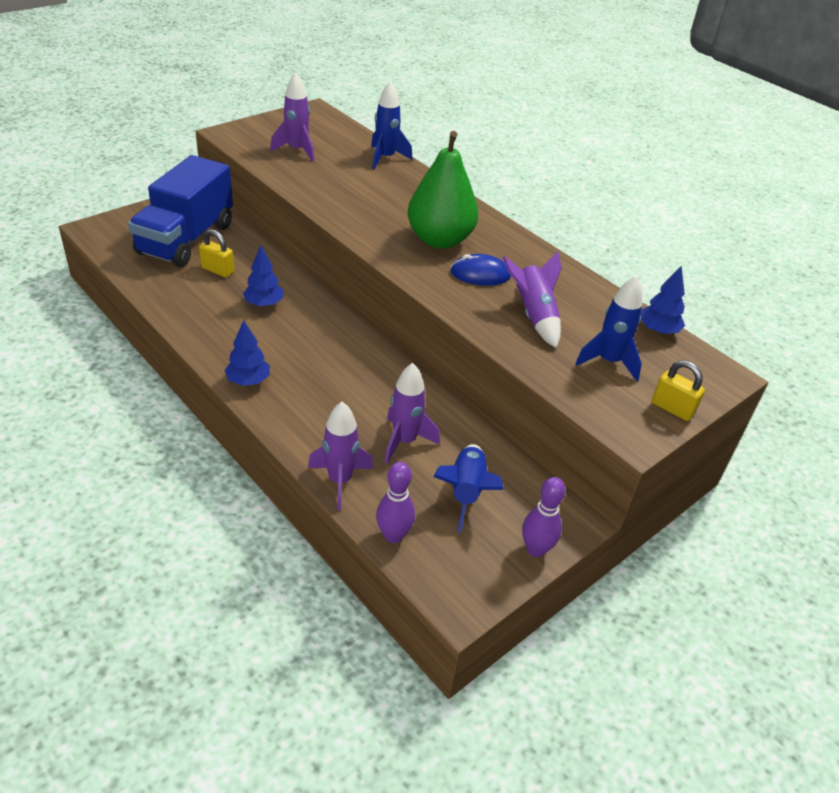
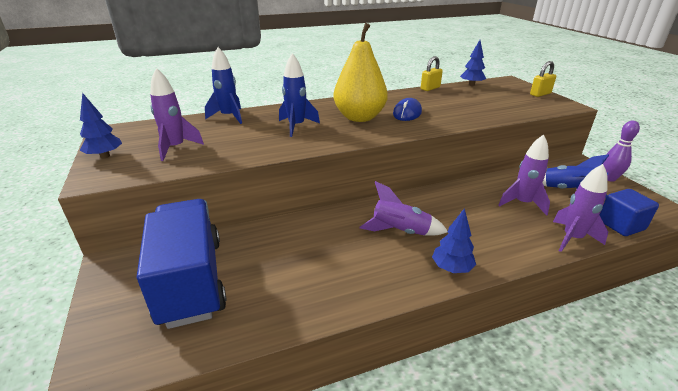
camera: 65 degrees left, 10 degrees down
blue truck [128,155,233,267] -> blue truck turned 150 degrees counterclockwise [137,199,227,329]
yellow padlock [199,229,234,278] -> yellow padlock moved to [421,56,443,91]
blue tree [243,245,283,307] -> blue tree moved to [80,93,122,158]
purple bowling pin [376,462,415,543] -> blue cube [599,189,659,236]
green pear [408,131,478,249] -> yellow pear [333,23,388,122]
purple rocket [502,251,562,348] -> purple rocket moved to [359,181,447,235]
blue rocket [575,275,643,382] -> blue rocket moved to [279,53,320,137]

